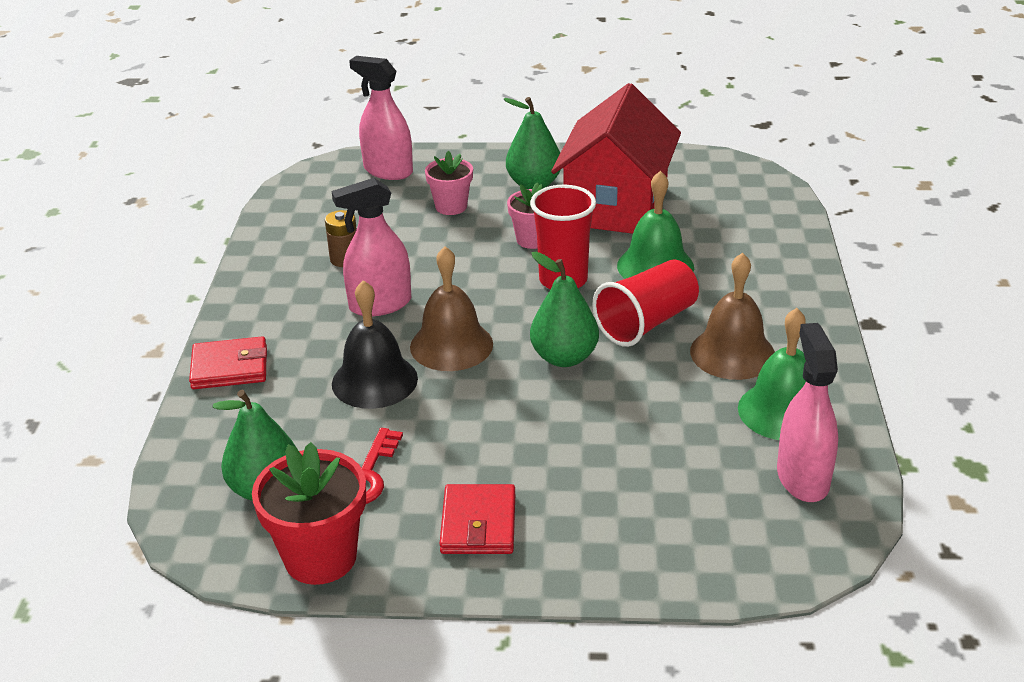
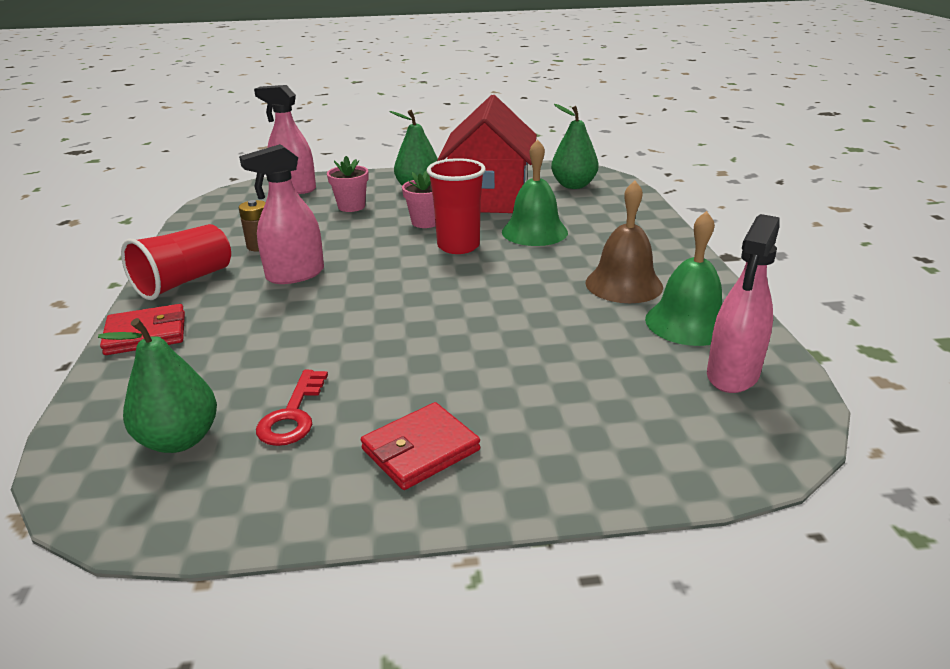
camera: 10 degrees left, 5 degrees down
red flower pot [252,442,366,585] -> none
black bell [332,280,418,409] -> none
brown bell [410,246,493,371] -> none
red wallet [439,484,515,554] -> red wallet turned 60 degrees clockwise [361,402,480,490]
green pear [530,252,599,367] -> green pear moved to [551,104,599,189]
red cup [592,260,699,347] -> red cup moved to [121,224,231,300]
pink spray bottle [777,323,838,502] -> pink spray bottle turned 135 degrees counterclockwise [707,214,780,393]

